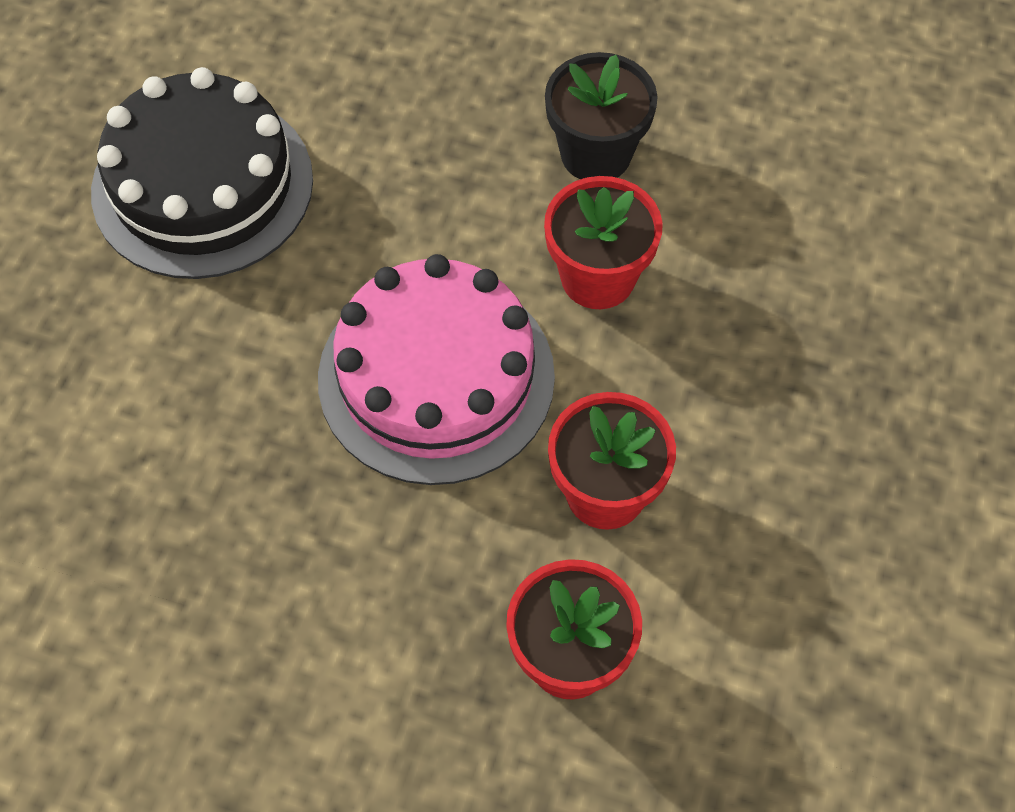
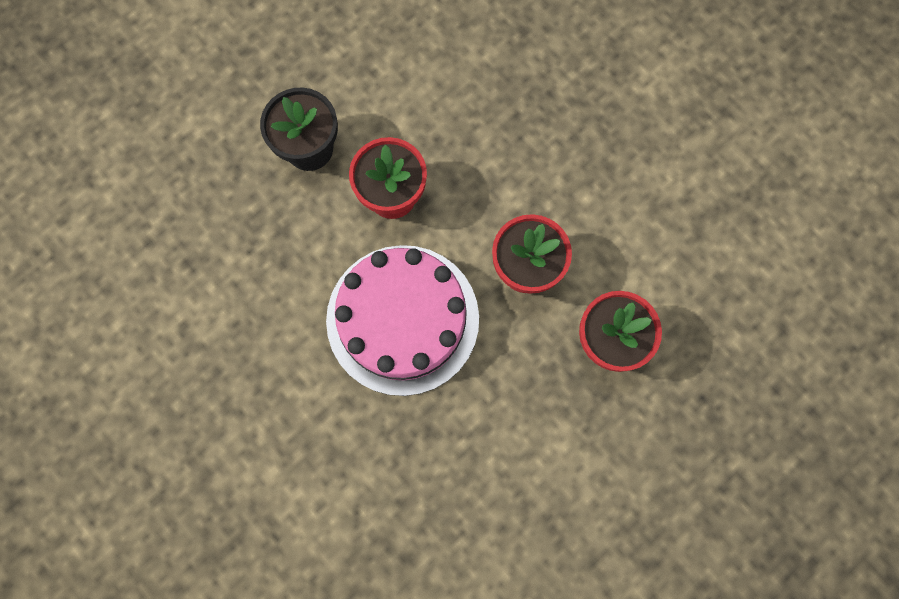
camera: 60 degrees left, 15 degrees up
black cake [91,67,313,279] -> none

